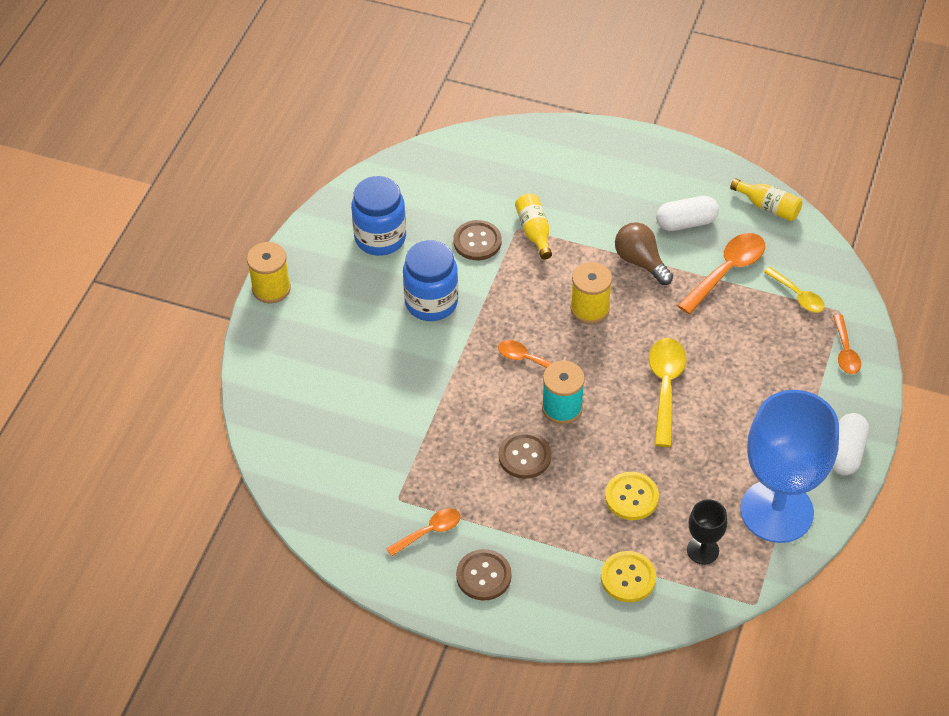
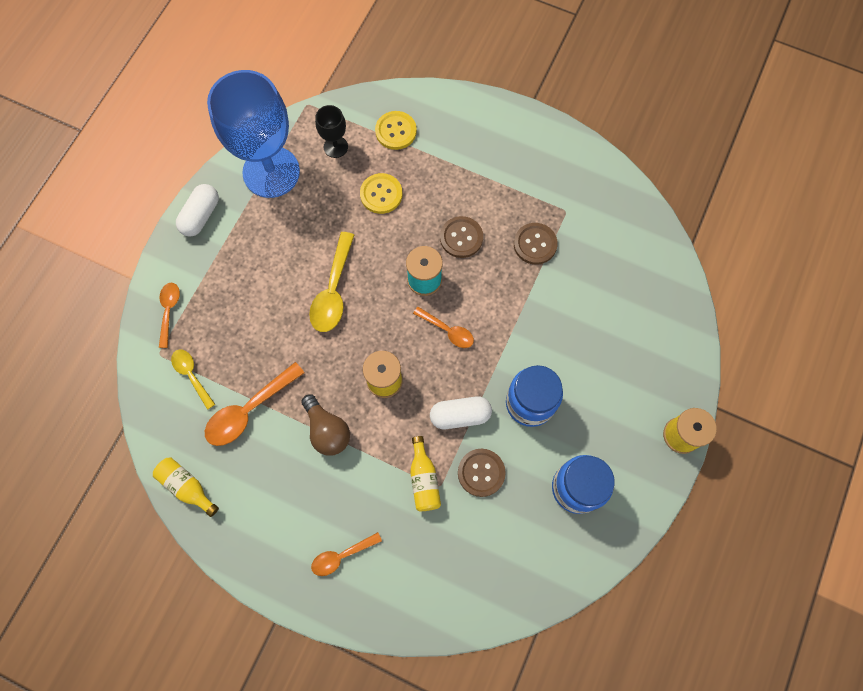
camera: 175 degrees left, 20 degrees up
orange spoon [386,508,461,556] -> orange spoon moved to [311,532,382,576]
brown button [456,549,511,601] -> brown button moved to [514,223,558,265]
white capsule [656,196,719,231] -> white capsule moved to [430,396,492,429]

